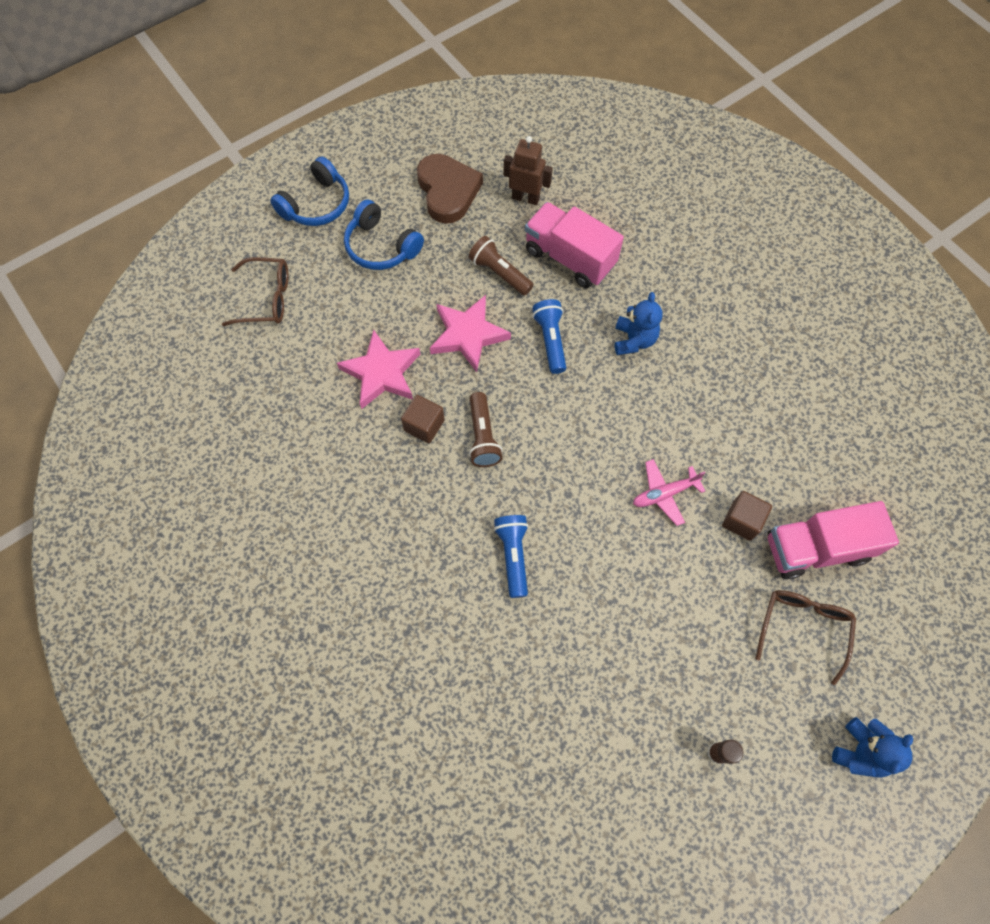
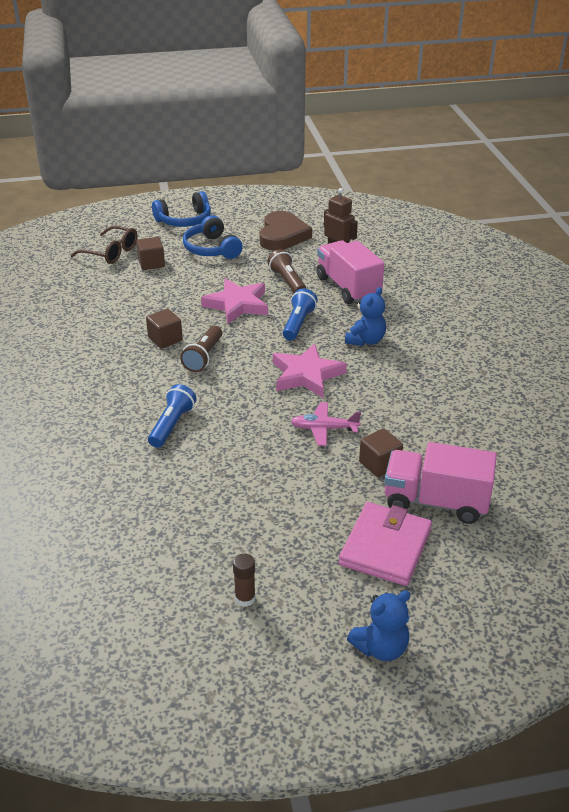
camera: 25 degrees right, 30 degrees down
pink star [337,330,420,409] -> pink star moved to [273,343,347,398]
brown glasses [755,590,856,686] -> pink wallet [339,502,432,586]
none -> brown cube [136,237,165,270]

